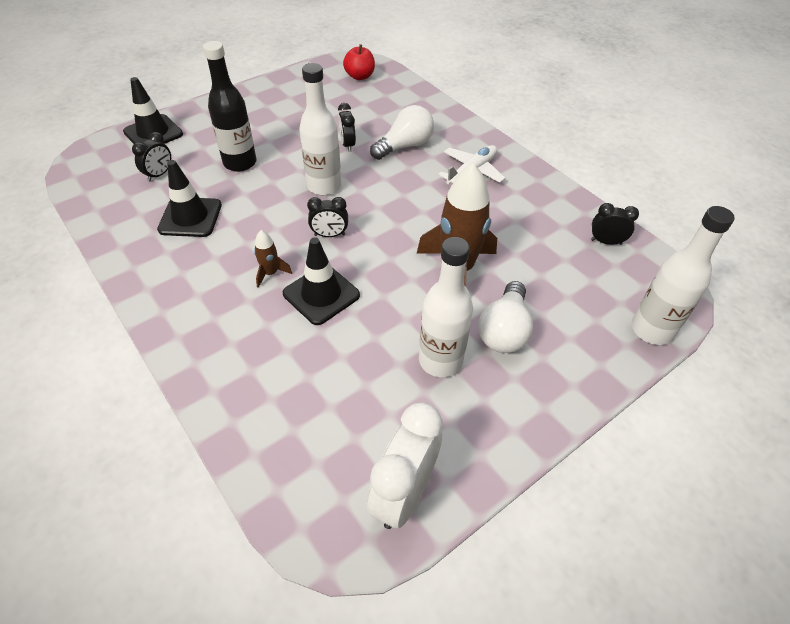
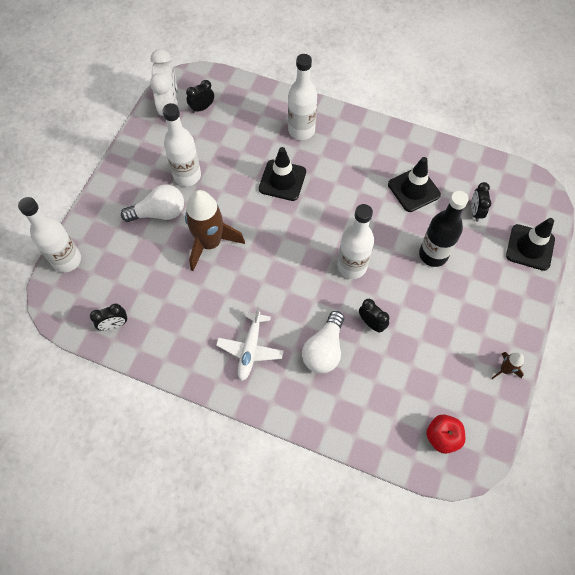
camera: 150 degrees right, 15 degrees up
brown rocket [254,230,292,288] -> brown rocket moved to [492,352,524,379]
black clock [307,197,348,237] -> black clock moved to [186,80,214,113]
white light bulb [478,281,533,353] -> white light bulb turned 90 degrees clockwise [121,185,184,222]
none -> white bottle [288,54,317,140]

